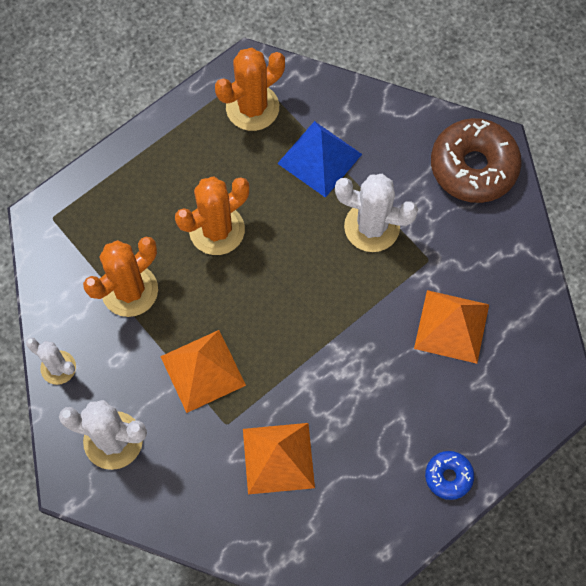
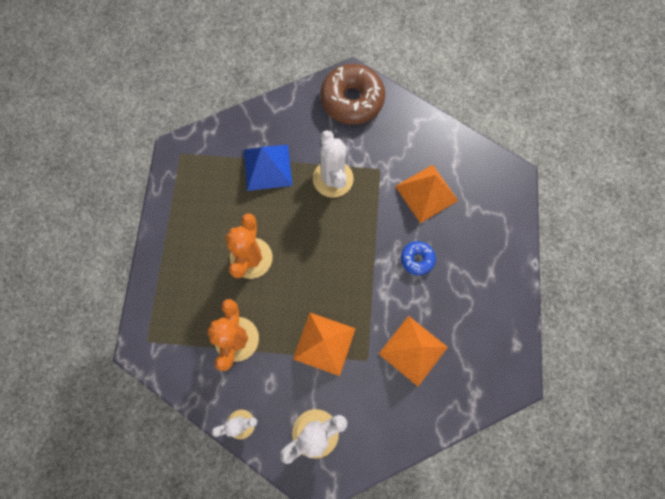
camera: 45 degrees left, 5 degrees up
orange cactus [215,48,285,131] -> none
white cactus [335,174,418,252] -> white cactus turned 75 degrees counterclockwise [313,130,354,198]
blue donut [425,451,474,500] -> blue donut moved to [401,241,436,275]

